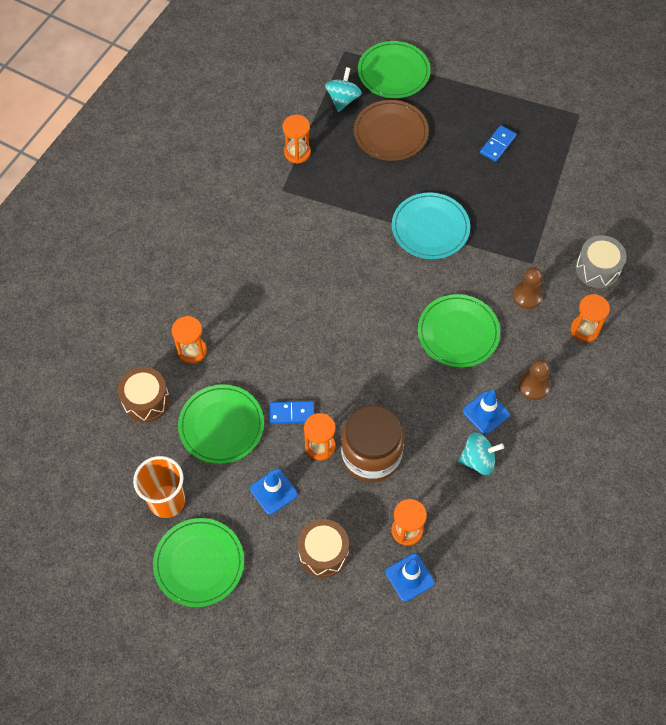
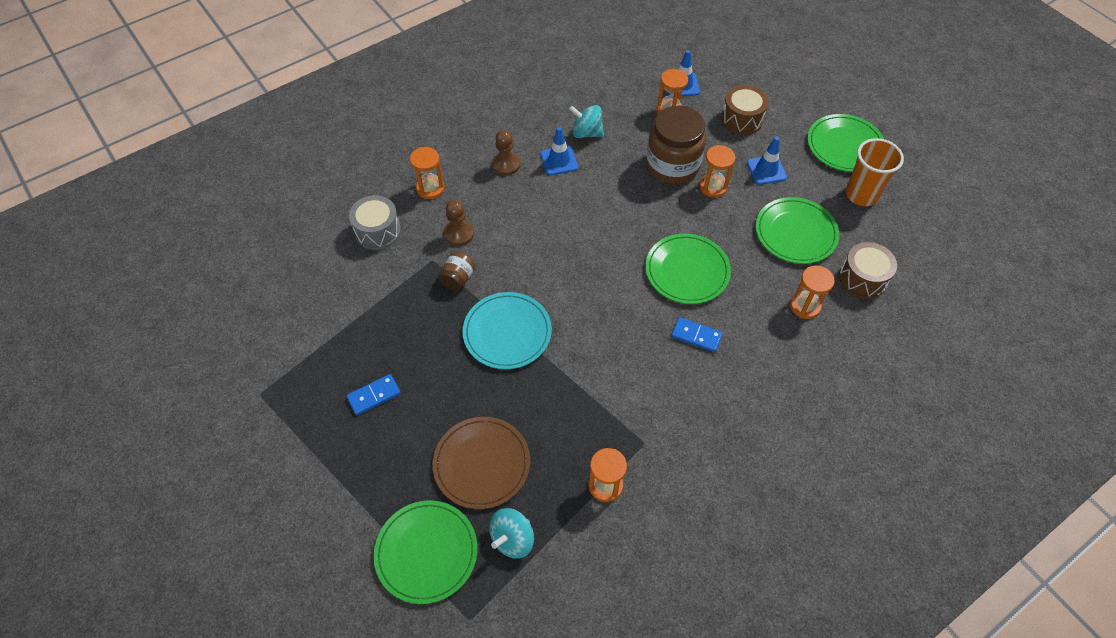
camera: 155 degrees left, 5 degrees down
blue domino [269,401,314,424] -> blue domino moved to [671,317,723,352]
green plate [418,294,500,368] -> green plate moved to [646,233,731,304]
none -> brown jar [439,251,475,291]

